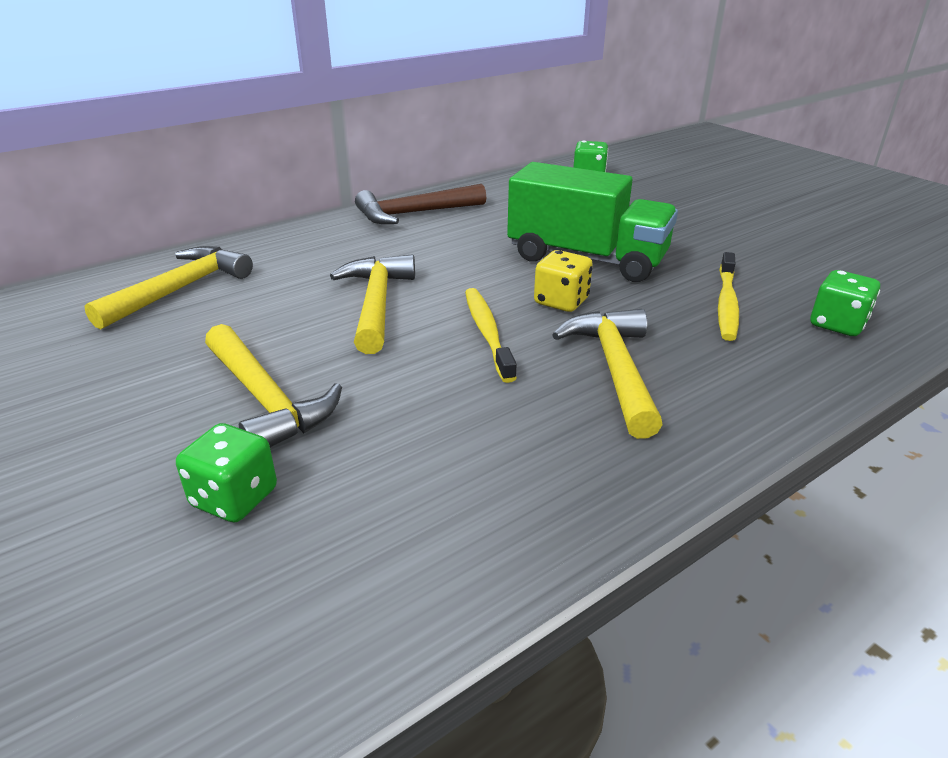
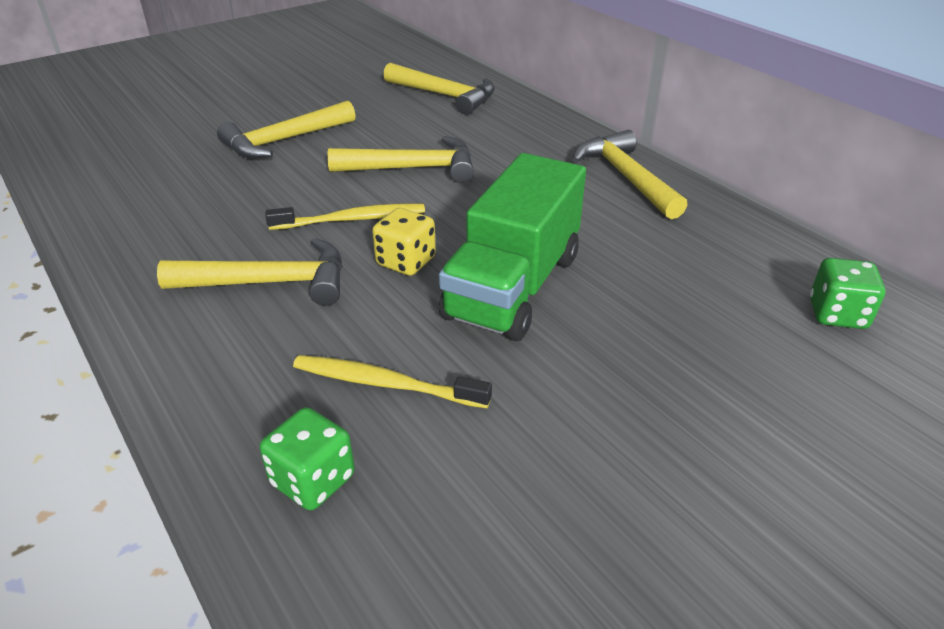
camera: 90 degrees right, 5 degrees up
green dice [176,423,277,523] -> none
brown hammer [355,184,486,224] -> yellow hammer [572,130,688,219]

